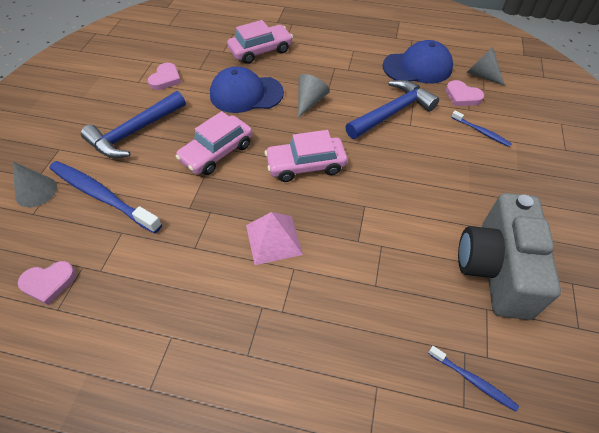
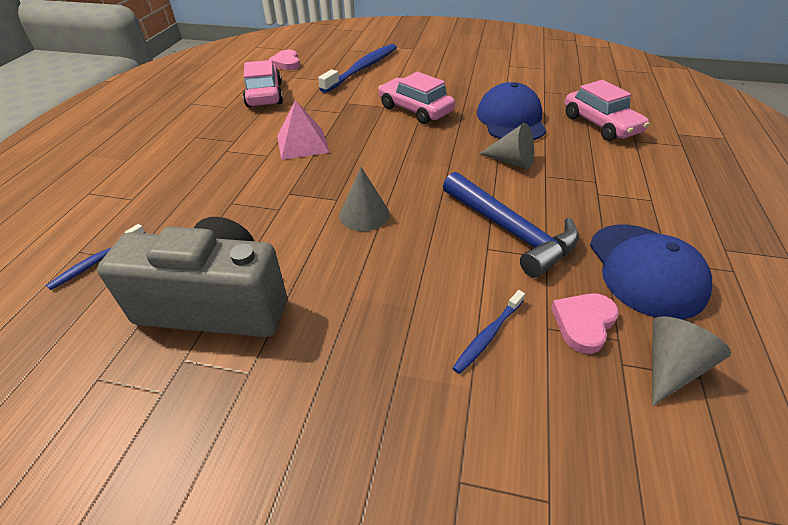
camera: 90 degrees right, 10 degrees down
grey cone [12,161,57,207] -> grey cone moved to [339,167,390,231]
blue hammer [81,91,186,158] -> none
pink heart [148,63,181,90] -> none
pink car [265,130,347,182] -> pink car moved to [243,60,283,107]

